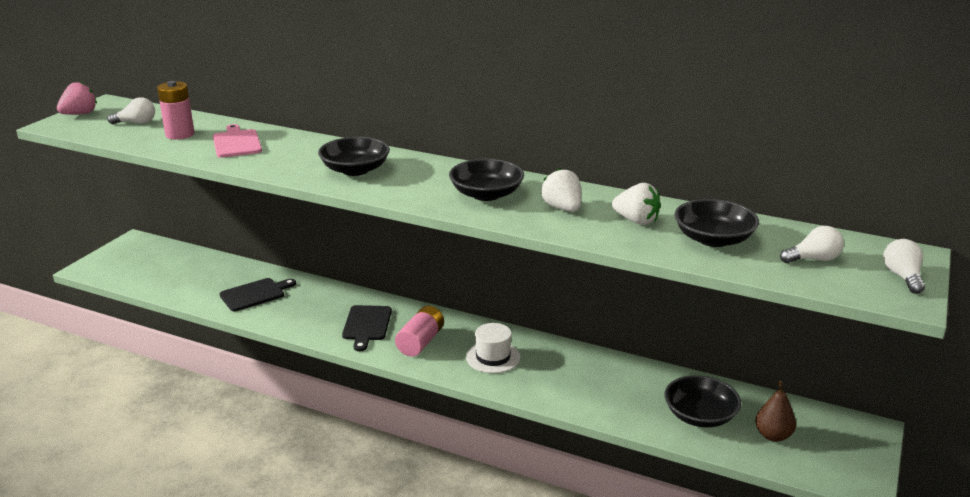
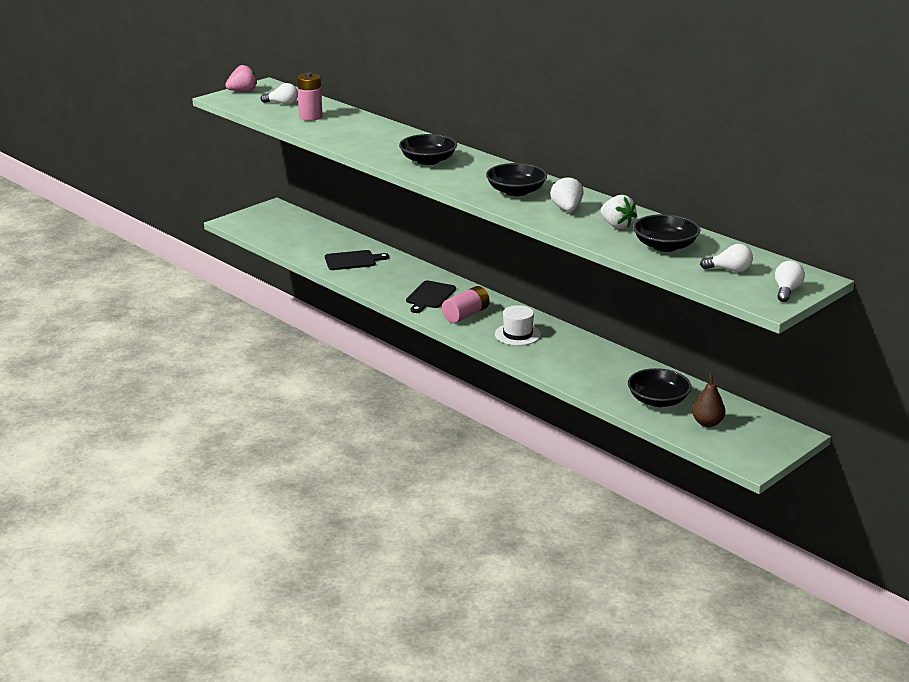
camera: 20 degrees right, 0 degrees up
pink cutting board [213,124,262,158] -> none

